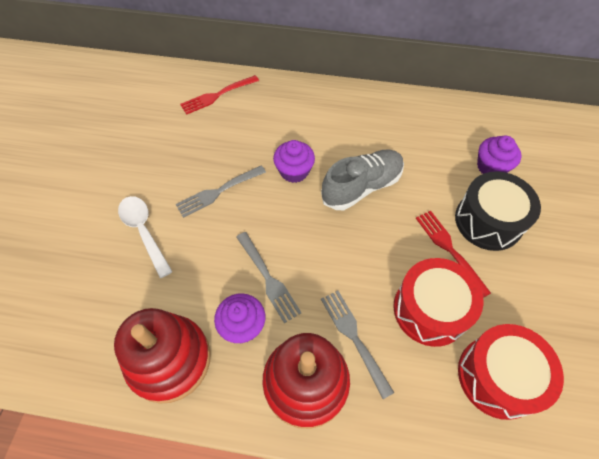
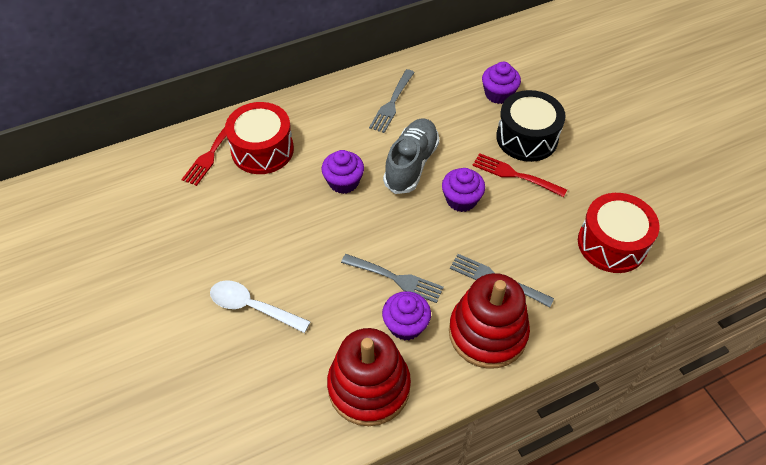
camera: 35 degrees left, 5 degrees down
grey fork [176,165,266,218] -> grey fork moved to [369,69,415,133]
red drum [393,258,484,347] -> red drum moved to [225,102,294,174]
none -> purple cupcake [442,168,485,212]

